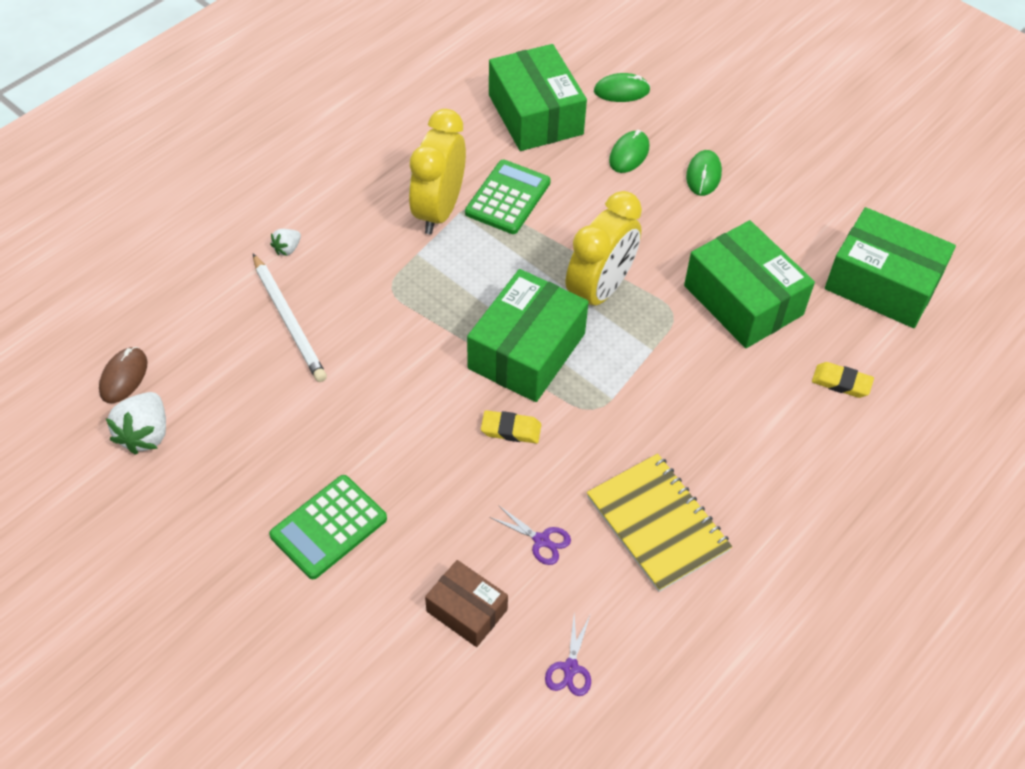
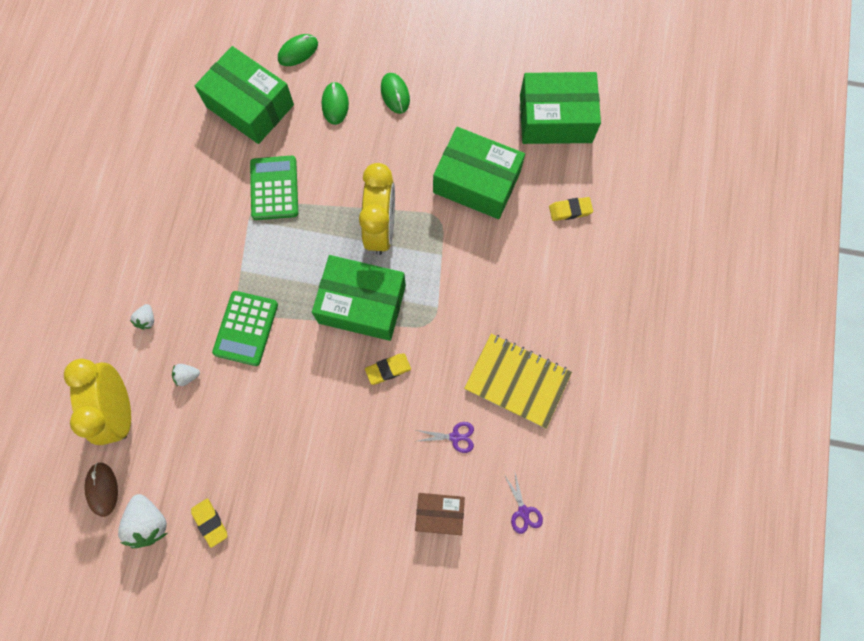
camera: 30 degrees left, 20 degrees up
white pencil [253,254,327,382] -> white strawberry [172,364,200,386]
green calculator [269,475,387,579] -> green calculator moved to [212,291,278,366]
yellow clock [409,109,466,234] -> yellow clock moved to [64,359,131,445]
green box [467,269,589,402] -> green box turned 75 degrees counterclockwise [312,255,406,341]
none -> yellow eraser [191,498,227,548]

